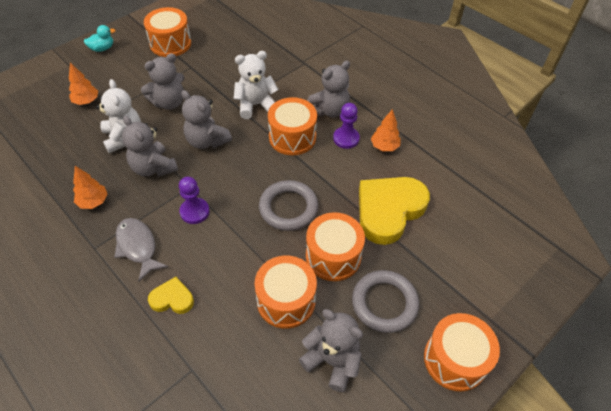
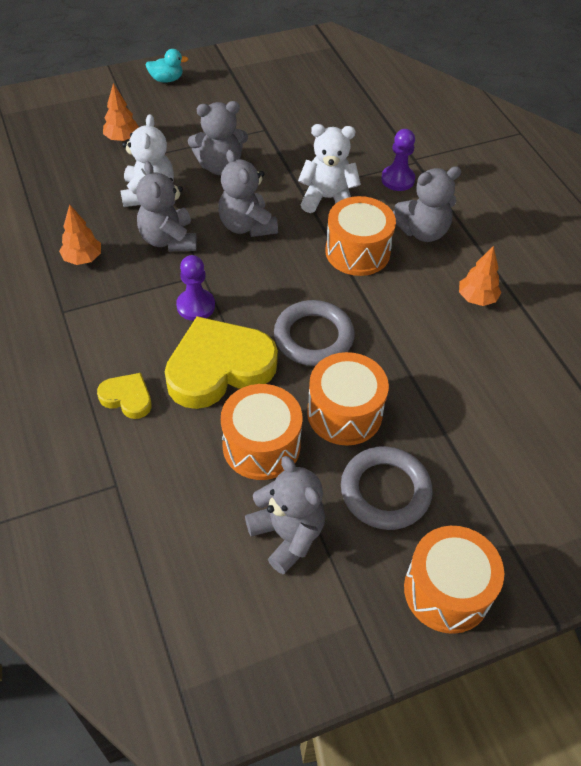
camera: 20 degrees right, 0 degrees up
grey fish [114,218,168,281] -> none
orange drum [144,7,191,57] -> none
purple pawn [333,103,360,149] -> purple pawn moved to [381,129,415,191]
yellow heart [359,177,430,245] -> yellow heart moved to [165,316,278,409]

